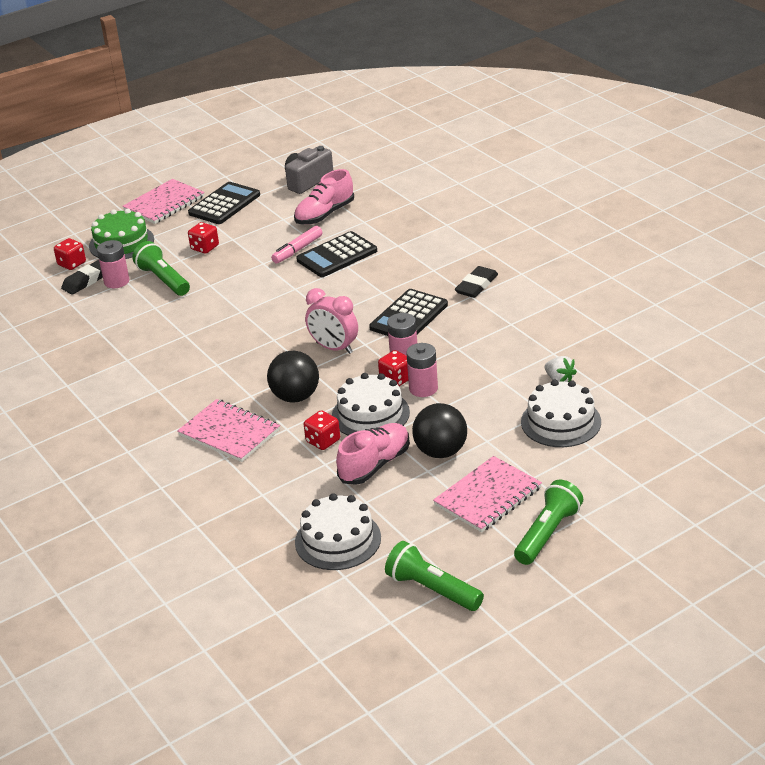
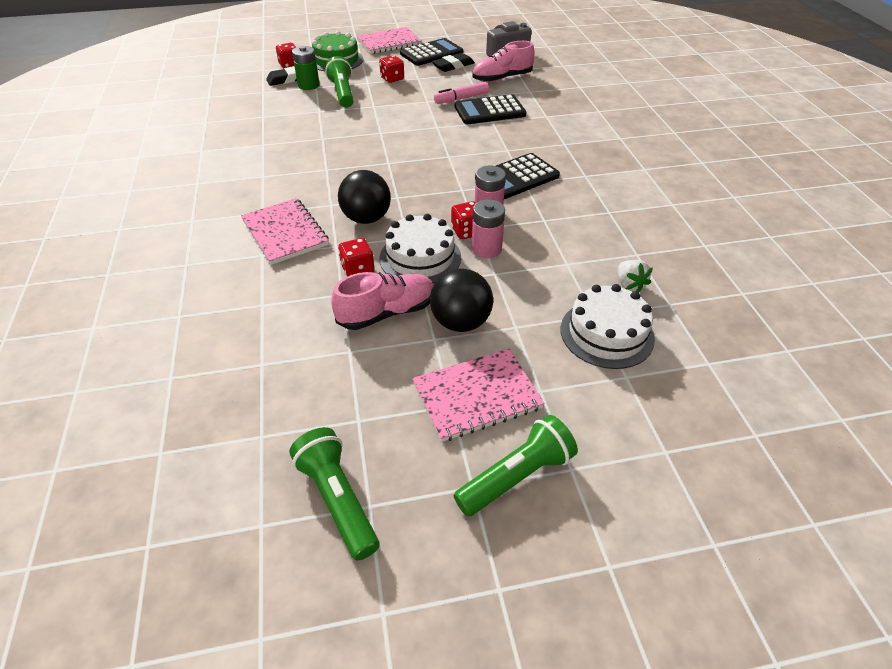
camera: 20 degrees right, 10 degrees up
pink battery [97,240,129,288] -> green battery [292,46,320,90]
white cake [295,493,381,570] -> none
pink clock [305,288,358,354] -> none
black eraser [454,266,498,298] -> black eraser moved to [432,53,475,72]

